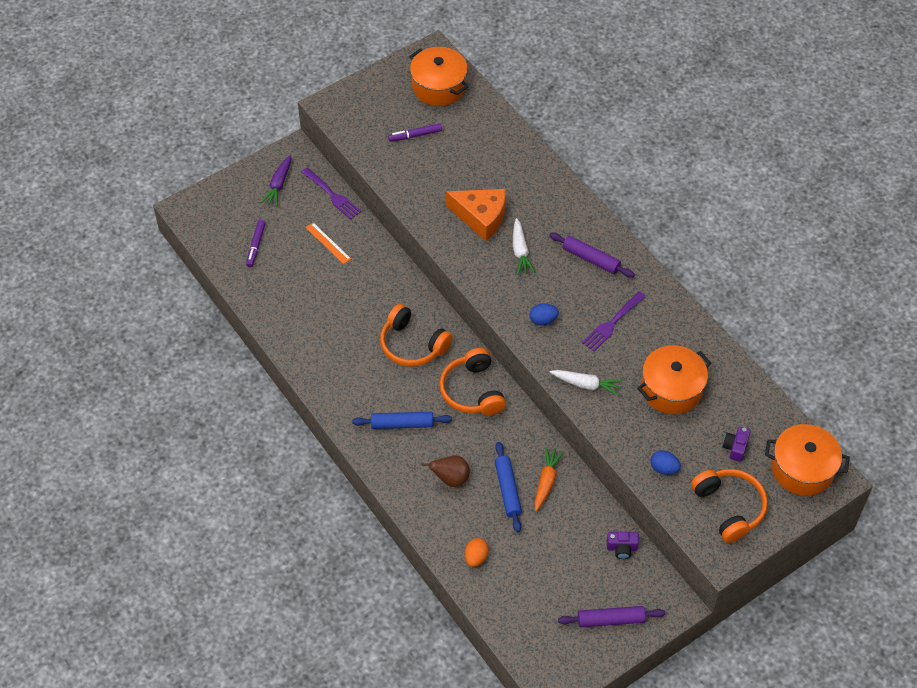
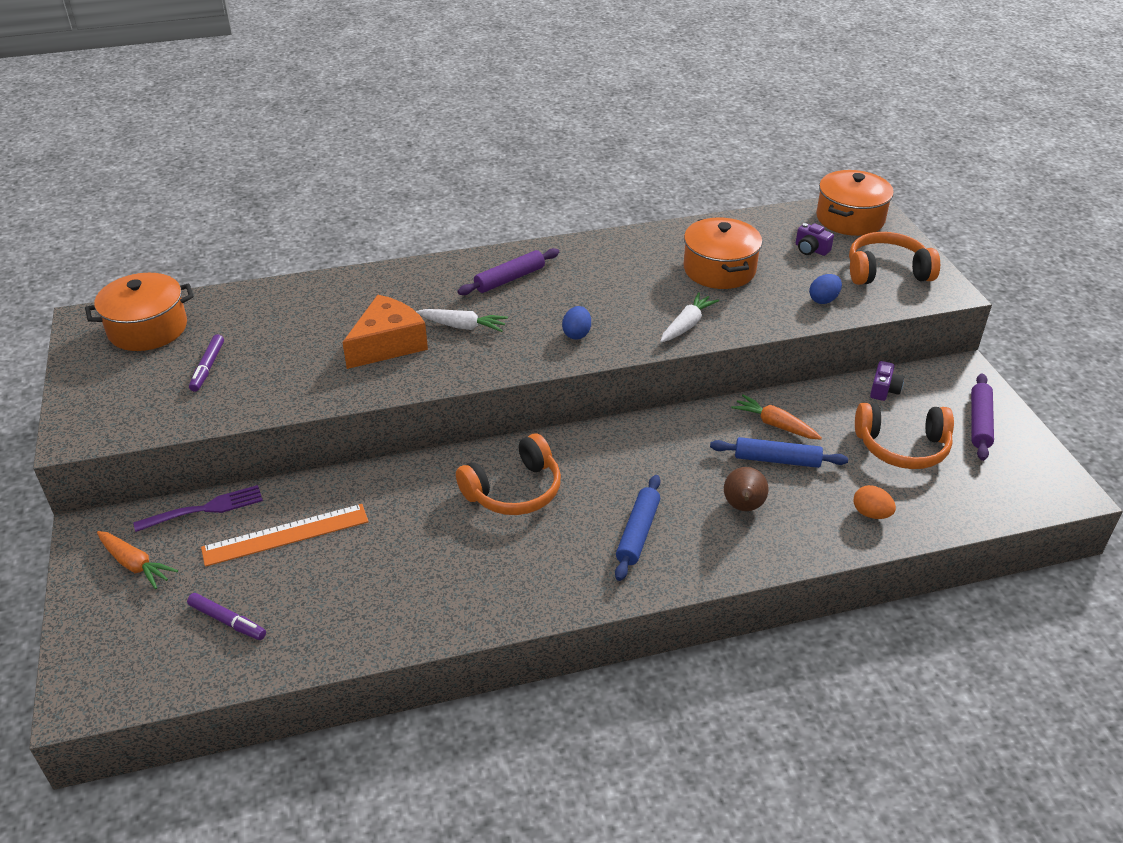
camera: 70 degrees left, 15 degrees down
purple carrot [261,155,291,206] -> orange carrot [97,531,178,589]
orange ruler [306,223,351,264] -> orange ruler [201,504,369,567], size x1.71
orange headphones [439,348,506,415] -> orange headphones moved to [855,403,954,469]
purple fork [582,291,646,351] -> none

